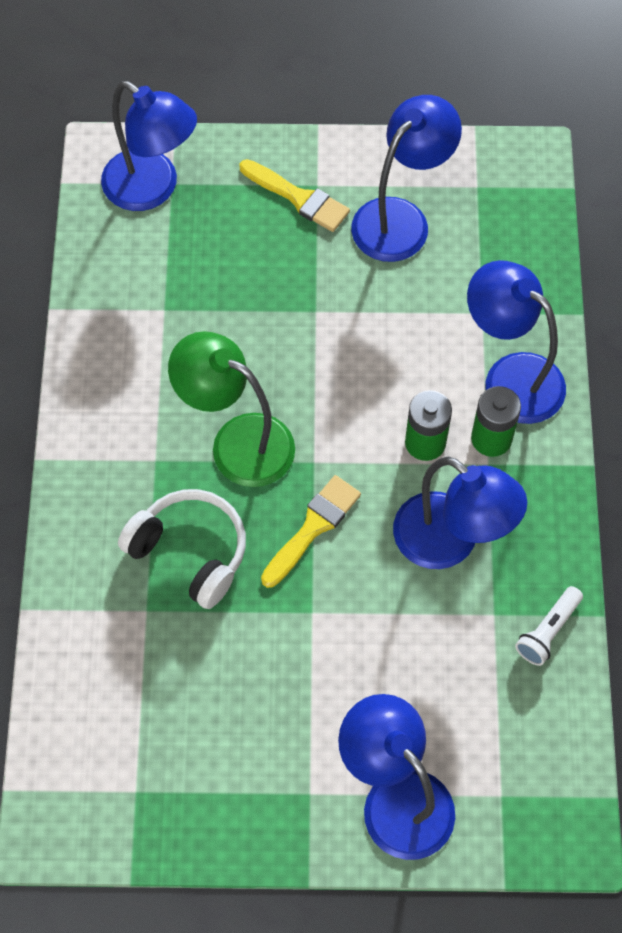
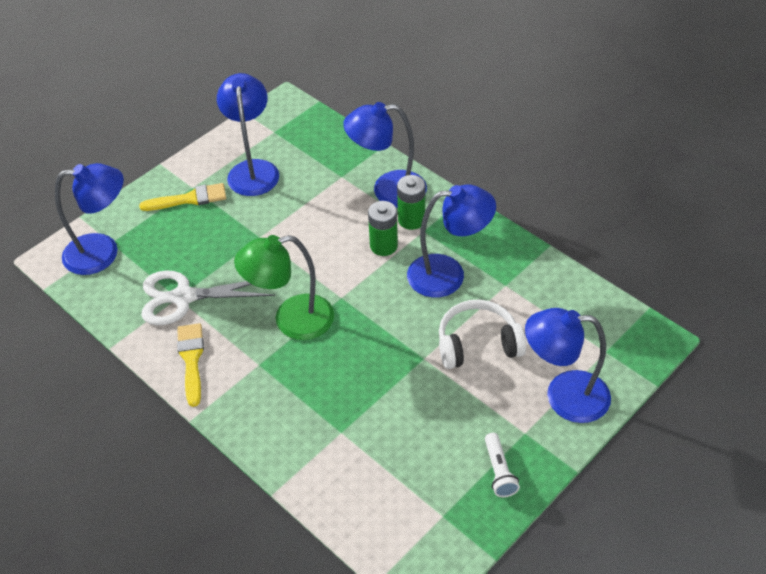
camera: 45 degrees left, 15 degrees down
white headphones [118,489,246,609] -> white headphones moved to [439,299,526,369]
yellow brush [261,475,361,588] -> yellow brush moved to [177,323,204,407]
white flashlight [515,586,583,666] -> white flashlight moved to [485,433,520,497]
none -> white scissors [141,270,275,325]

